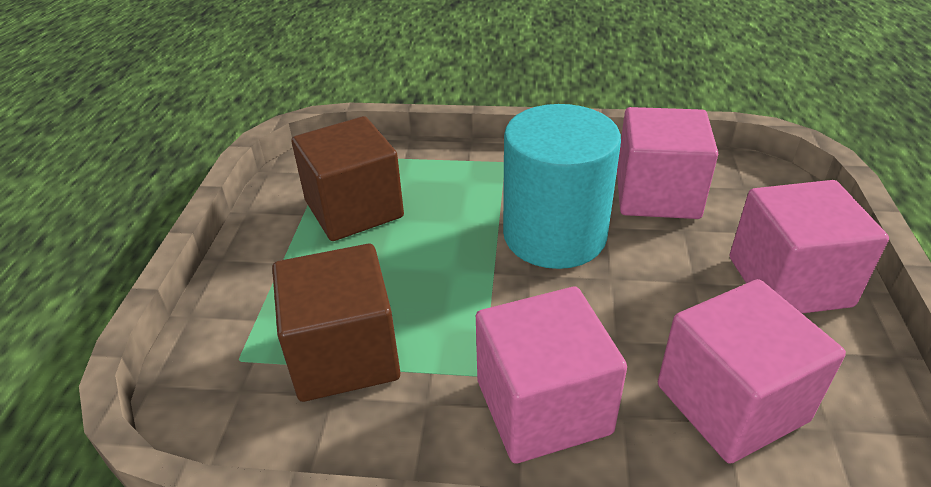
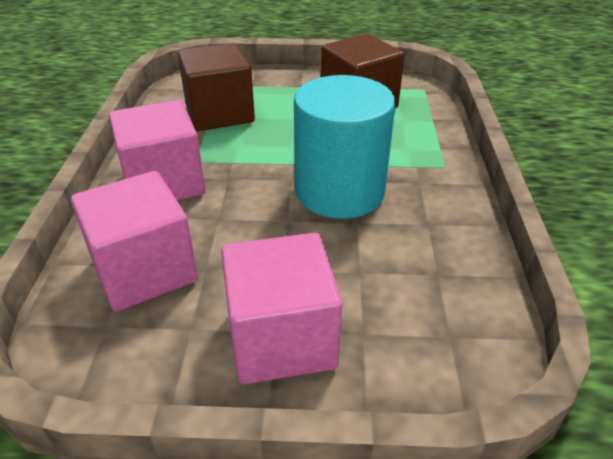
camera: 85 degrees right, 0 degrees up
pink cube [617,107,718,219] -> none

